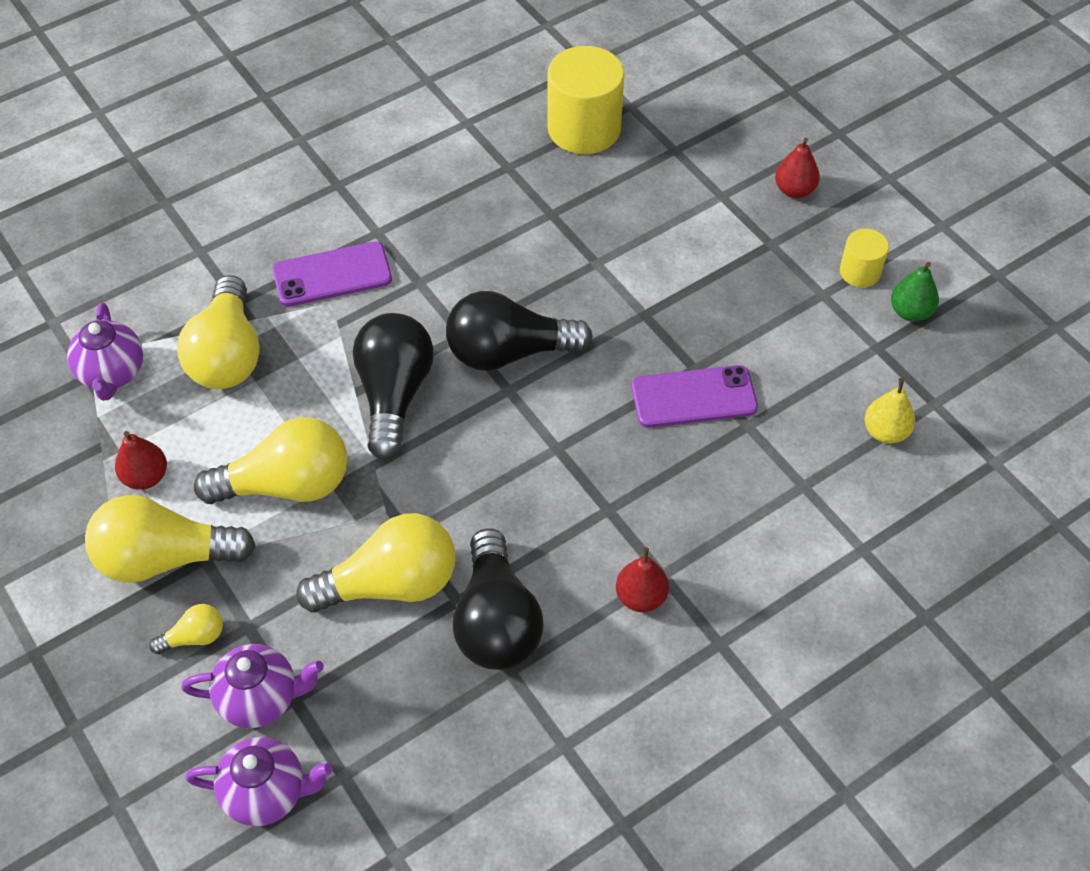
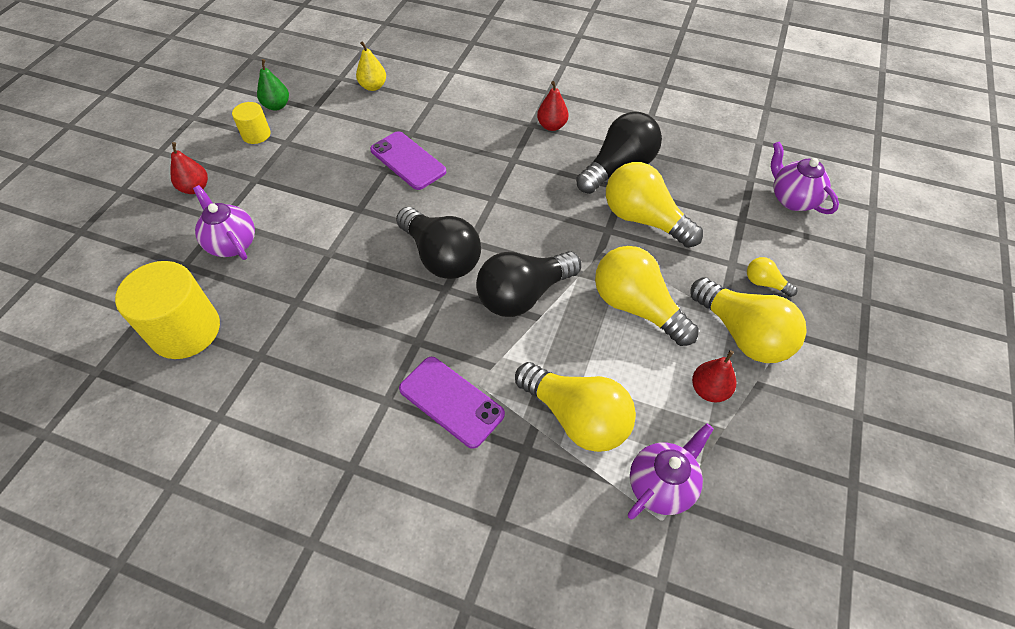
camera: 125 degrees left, 0 degrees up
yellow light bulb [177,275,260,389] -> yellow light bulb turned 75 degrees clockwise [515,362,636,452]
purple teapot [181,644,324,728] -> purple teapot moved to [193,185,255,260]

